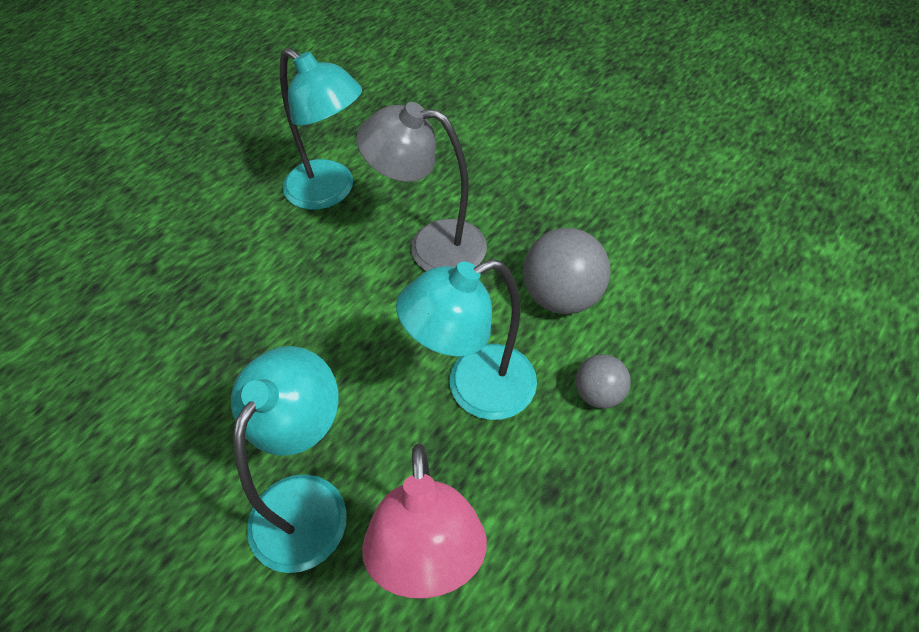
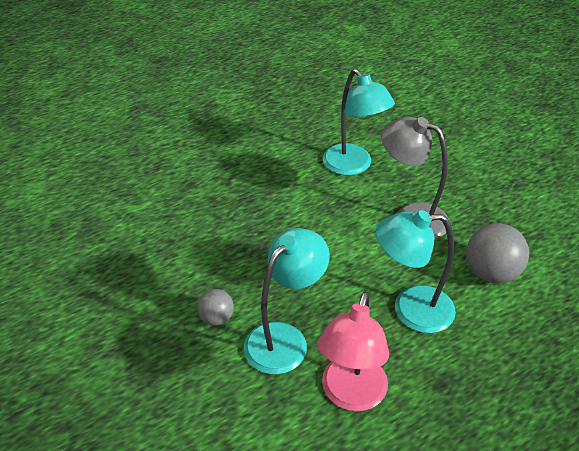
camera: 20 degrees right, 10 degrees down
grey ball [575,354,631,408] -> grey ball moved to [197,289,234,326]

